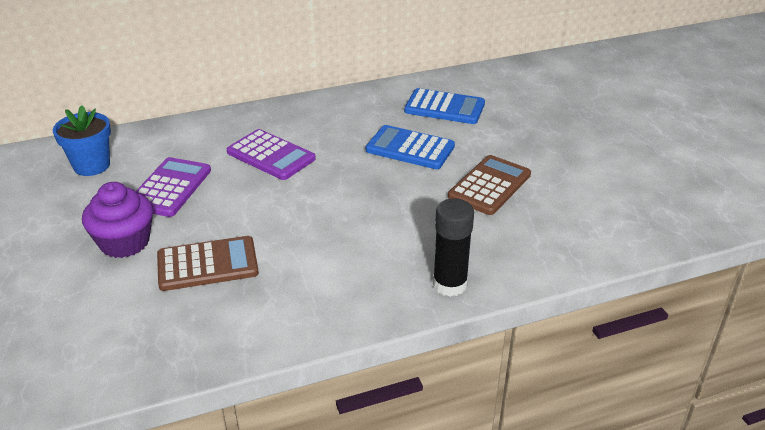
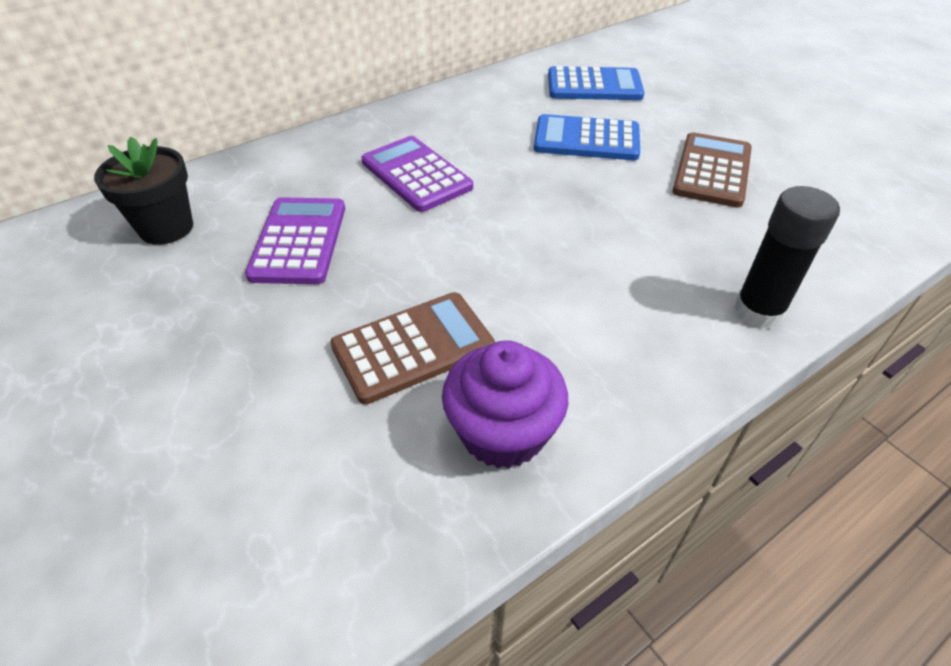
camera: 15 degrees left, 10 degrees up
blue flower pot [53,105,111,176] -> black flower pot [94,137,193,245]
purple cupcake [82,182,153,258] -> purple cupcake moved to [442,340,568,468]
purple calculator [227,129,316,180] -> purple calculator turned 150 degrees counterclockwise [361,136,473,212]

